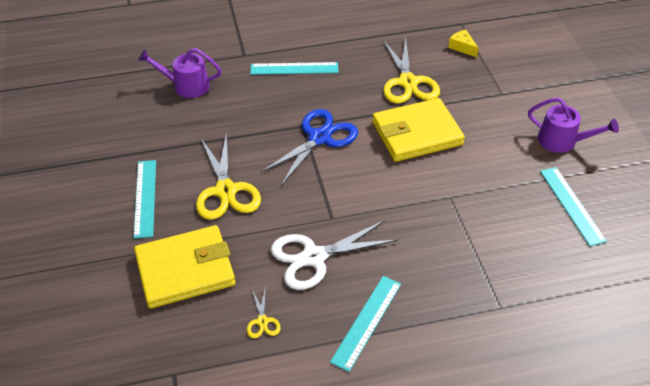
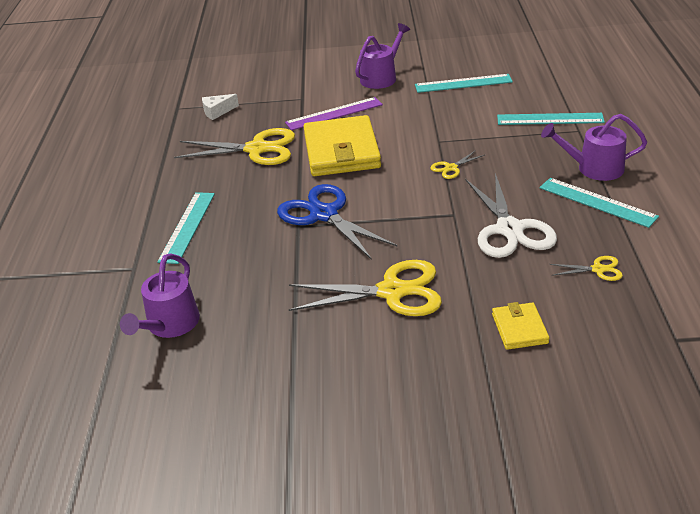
camera: 75 degrees left, 10 degrees down
turquoise ruler [133,160,156,239] -> turquoise ruler moved to [497,113,605,125]
yellow wallet [134,225,235,308] -> yellow wallet [492,302,549,350], size x0.48
yellow cheese [448,30,479,57] -> white cheese [202,94,239,120]
none -> purple ruler [285,97,383,130]
none -> yellow scissors [431,150,485,179]
none -> purple watering can [541,114,647,181]

